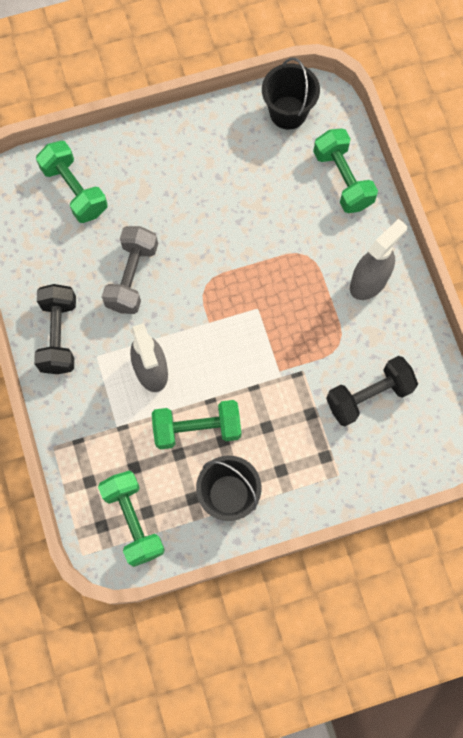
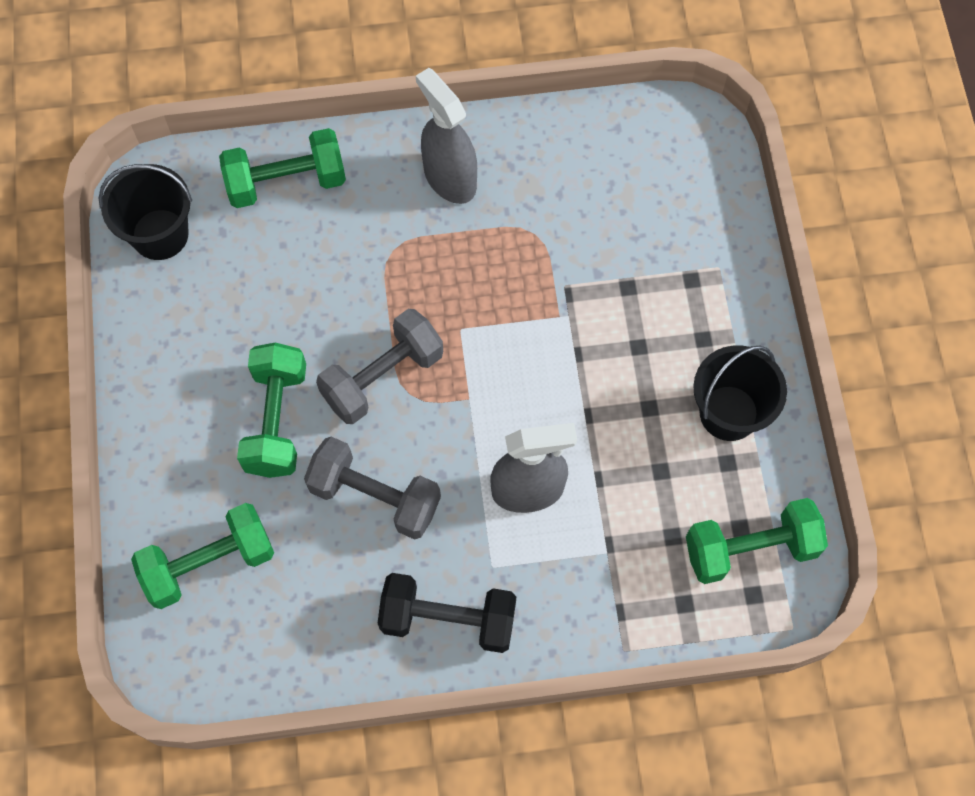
camera: 80 degrees left, 5 degrees down
green dumbbell [152,400,241,449] -> green dumbbell moved to [237,342,306,478]
black dumbbell [326,356,418,426] -> none
none -> grey dumbbell [316,309,443,424]

